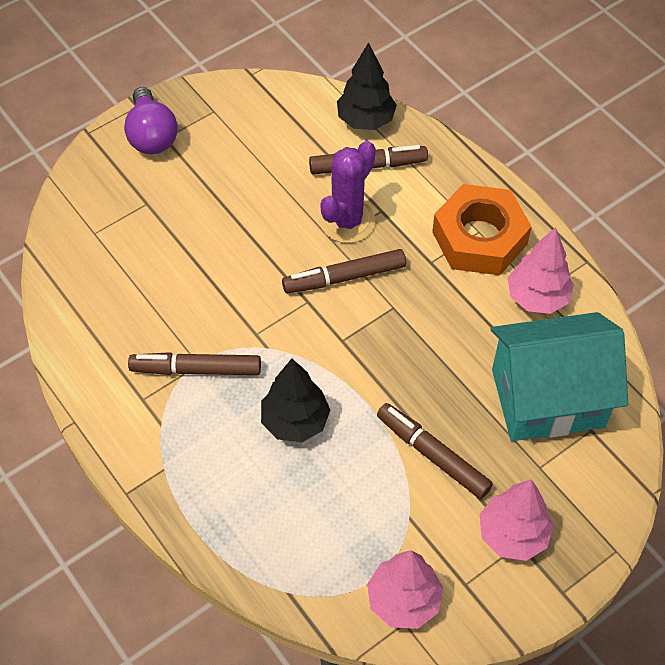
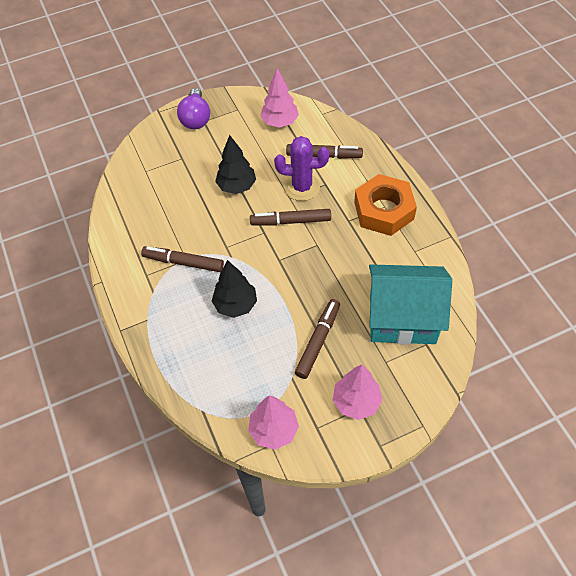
camera: 15 degrees right, 0 degrees up
purple cactus [320,141,376,243] -> purple cactus turned 45 degrees clockwise [274,136,329,201]
black tree [337,42,397,130] -> black tree moved to [215,135,256,194]
brown marker [377,403,493,499] -> brown marker turned 60 degrees clockwise [295,299,340,379]
pink tree [508,227,574,314] -> pink tree moved to [260,68,299,128]

